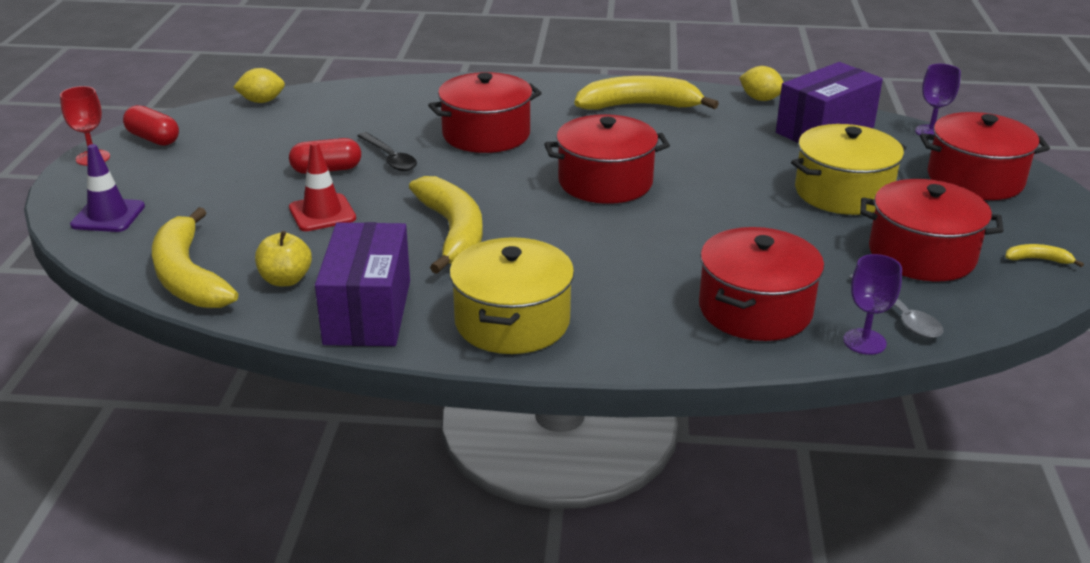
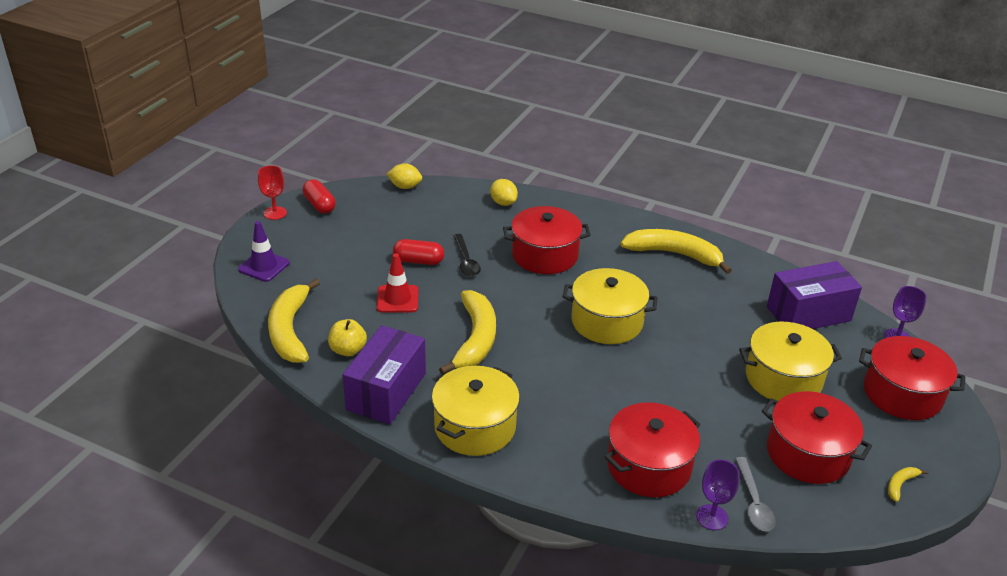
camera: 20 degrees right, 5 degrees up
red pot [544,114,670,204] -> yellow pot [562,268,658,344]
yellow lemon [739,66,784,101] -> yellow lemon moved to [490,179,518,206]
yellow banana [1005,244,1084,267] -> yellow banana turned 75 degrees counterclockwise [888,467,928,502]

